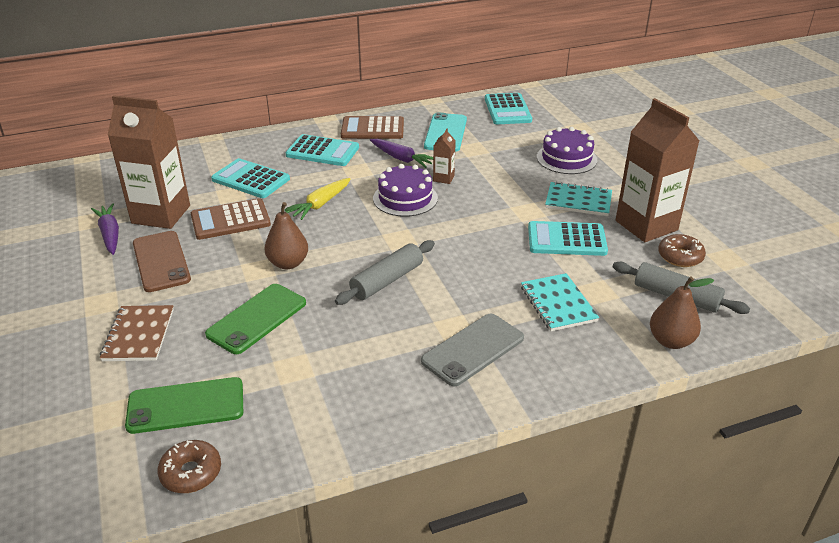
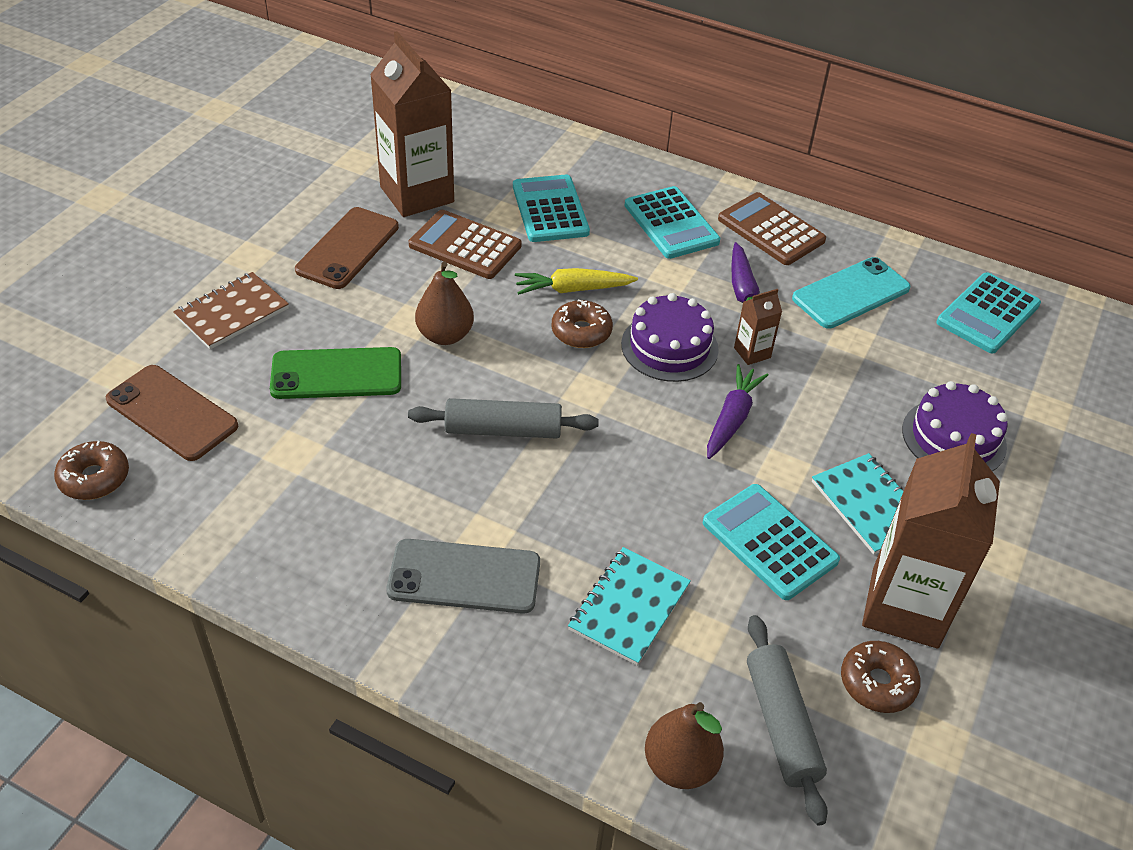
camera: 45 degrees right, 10 degrees up
purple carrot [91,203,119,255] -> purple carrot moved to [707,364,768,459]
green phone [125,377,243,434] -> brown phone [106,365,238,461]
none -> brown donut [552,299,613,348]

